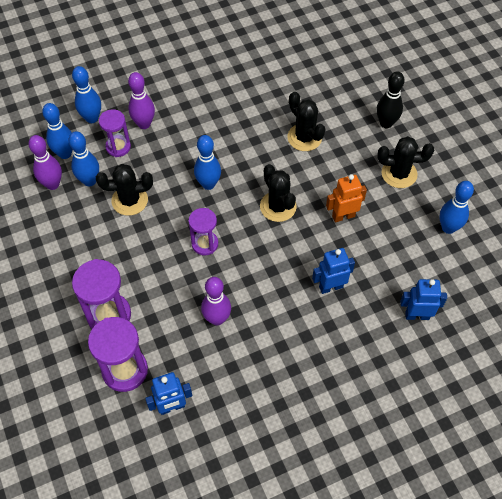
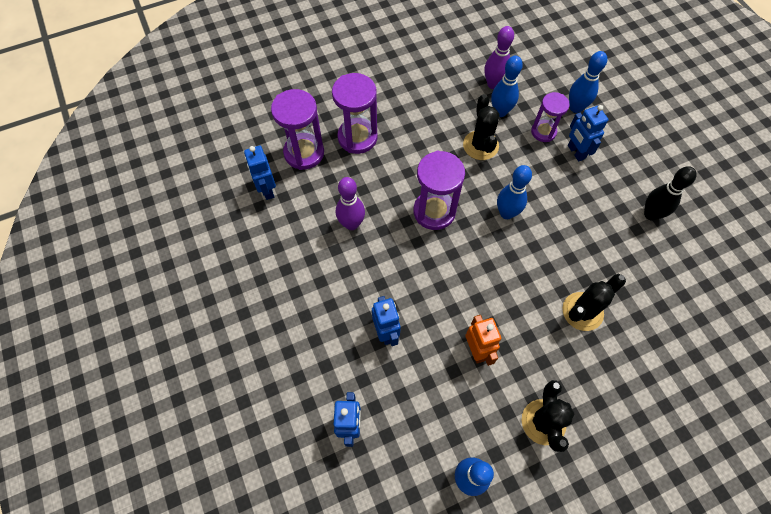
camera: 90 degrees right, 5 degrees up
blue bowling pin [42,103,73,159] -> none
purple bowling pin [128,72,155,129] -> blue robot [568,105,608,161]
purple hourglass [189,208,218,255] -> purple hourglass [413,151,465,230], size x1.57
black cactus [260,164,297,222] -> none
black bowling pin [377,71,405,128] -> black bowling pin moved to [644,166,697,221]

